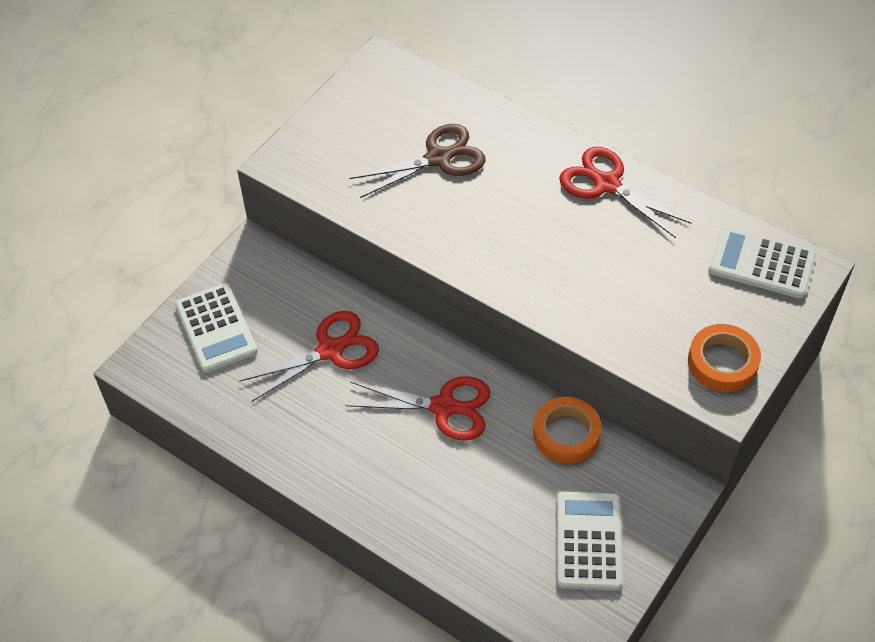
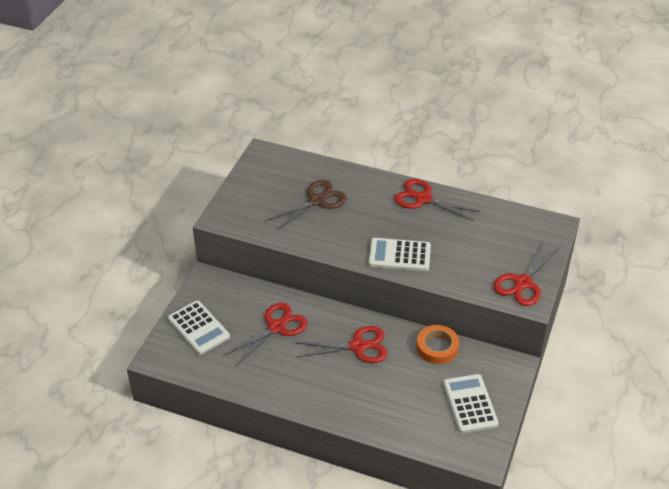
camera: 15 degrees left, 10 degrees down
orange tape [688,324,761,392] -> red scissors [493,244,559,306]
white calculator [709,226,816,299] -> white calculator moved to [368,238,431,271]

